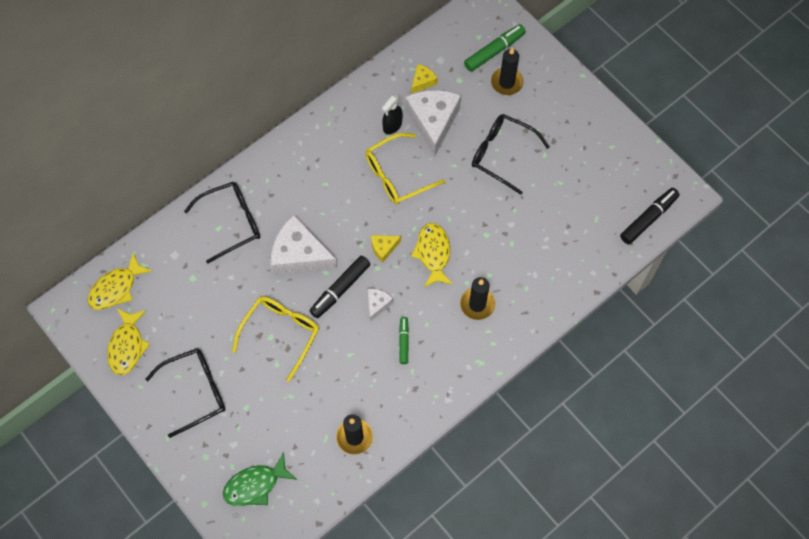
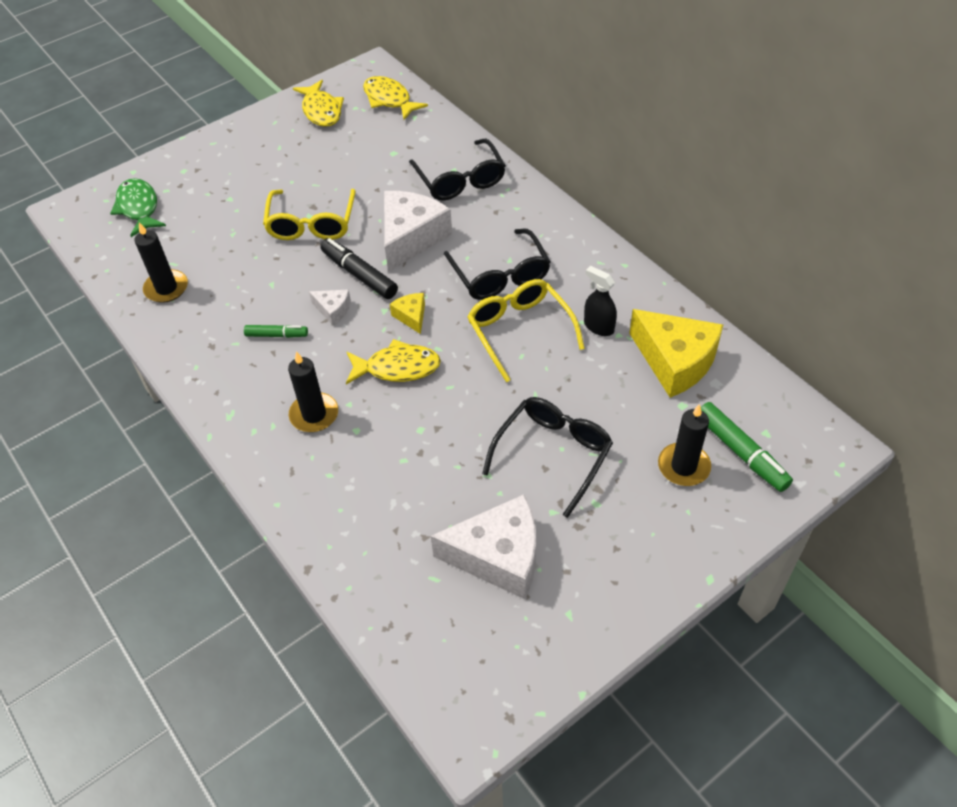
camera: 95 degrees right, 15 degrees down
yellow fish [107,308,150,375] -> yellow fish turned 120 degrees counterclockwise [293,80,344,127]
black glasses [146,348,226,438] -> black glasses moved to [444,229,551,300]
yellow glasses [232,296,319,382] -> yellow glasses turned 60 degrees clockwise [263,189,356,240]
white cheese [405,90,461,156] -> white cheese moved to [431,494,536,599]
yellow cheese [411,64,438,94] -> yellow cheese [629,309,723,398], size x2.13
black marker [620,188,680,244] -> none

